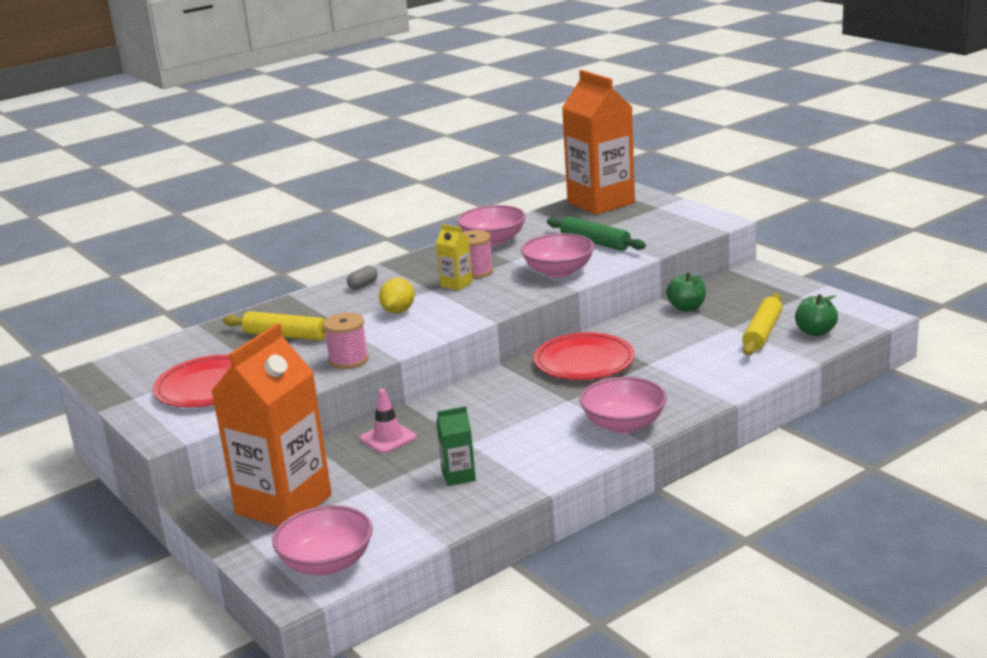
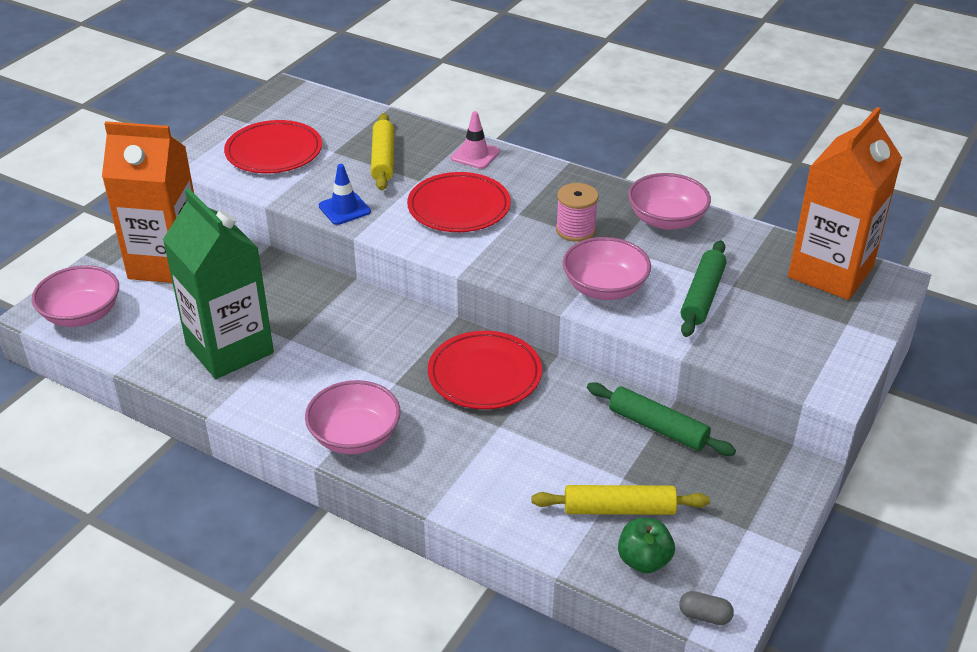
camera: 65 degrees right, 15 degrees up
pink spool [323,313,369,369] -> blue traffic cone [319,164,371,225]
grey capsule [347,266,378,290] -> grey capsule moved to [679,591,734,625]
pink traffic cone [360,389,417,454] -> pink traffic cone moved to [451,111,500,169]
yellow lemon [379,277,415,314] -> red plate [407,172,511,232]
yellow carton [436,224,473,291] -> none
green carton [436,406,476,486] -> green carton [163,189,274,379], size x2.36
green apple [666,272,706,312] -> green rolling pin [587,382,736,456]

